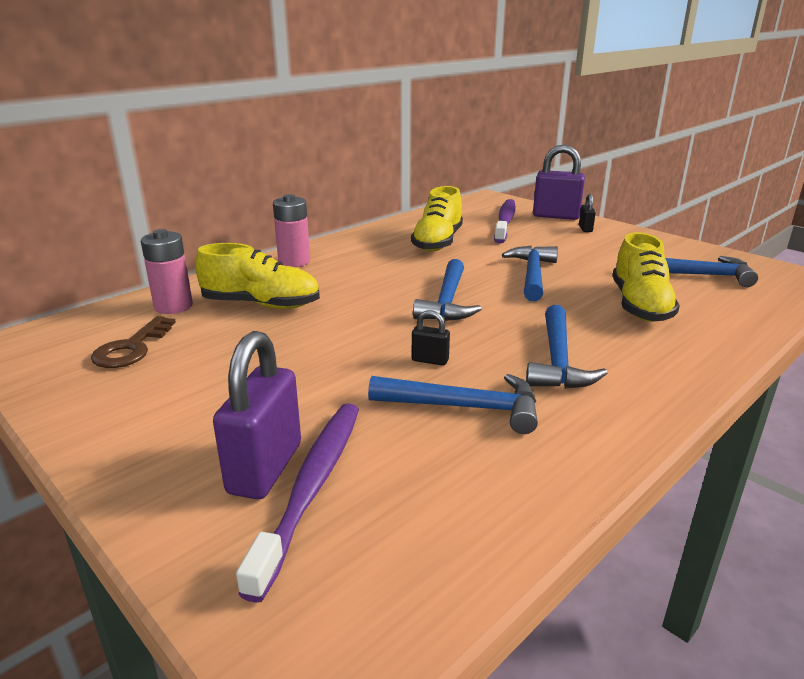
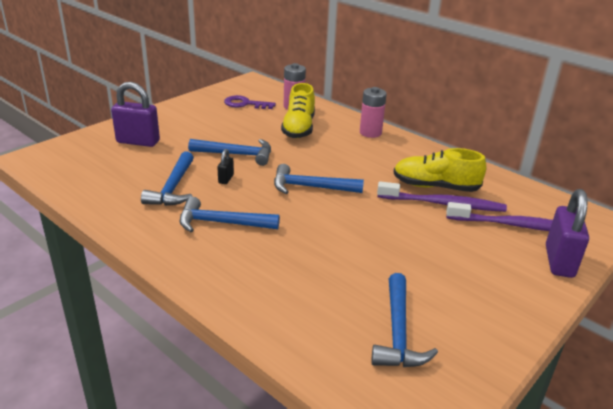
camera: 85 degrees right, 5 degrees up
brown key [91,316,176,368] -> purple key [224,95,276,109]
purple toothbrush [236,403,359,603] -> purple toothbrush moved to [377,181,507,212]
blue hammer [502,246,558,302] -> blue hammer moved to [188,139,271,166]
black padlock [579,194,596,232] -> none
yellow shoe [613,232,680,322] -> none

